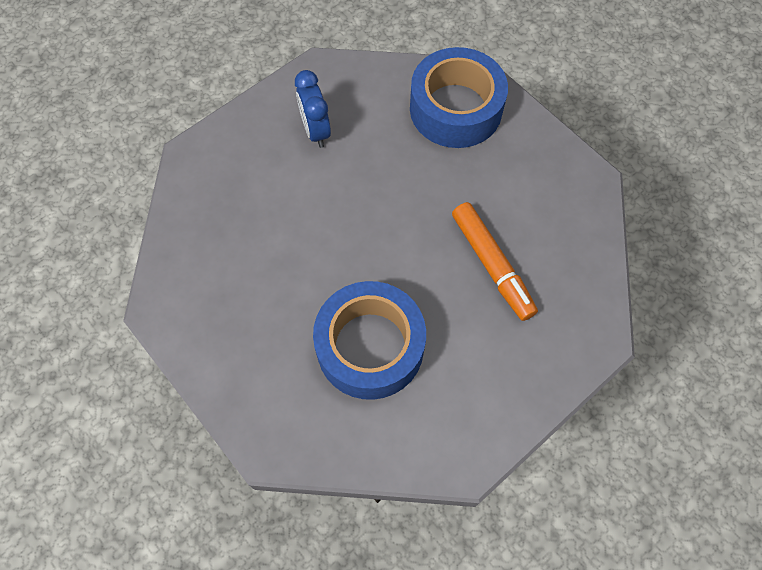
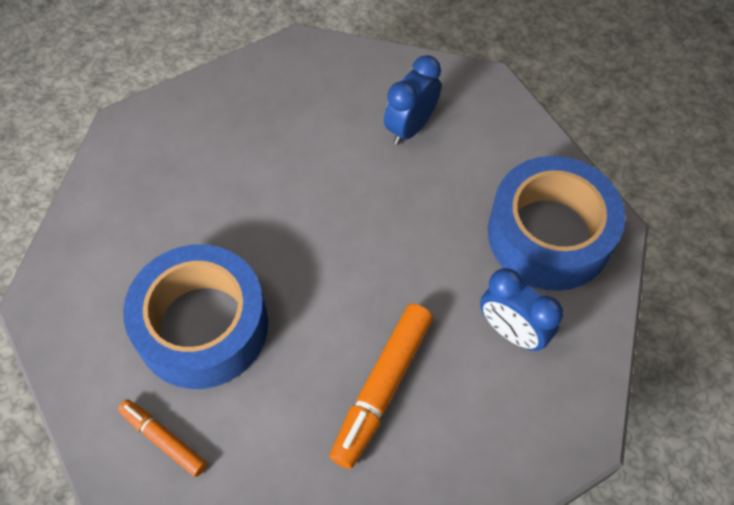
camera: 55 degrees right, 5 degrees down
none -> orange marker [118,399,207,477]
none -> blue clock [480,268,563,351]

